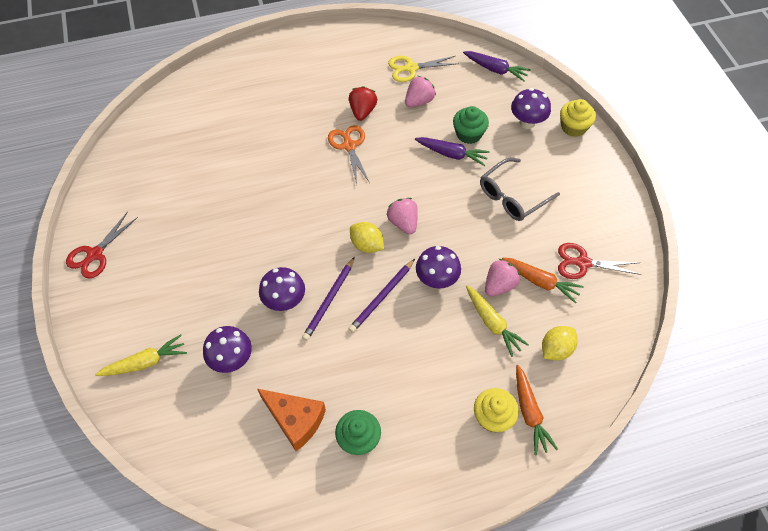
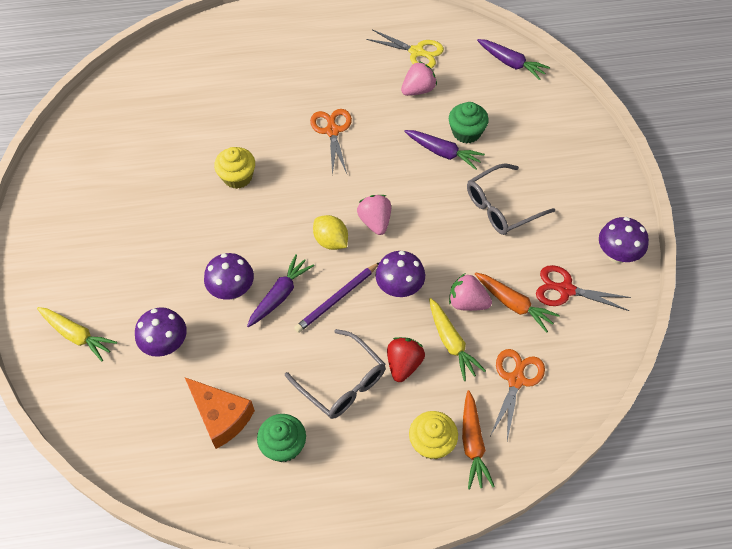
camera: 10 degrees right, 0 degrees up
red scissors [66,212,138,278] -> none
yellow carrot [95,334,187,376] -> yellow carrot turned 45 degrees clockwise [37,307,117,362]
purple pencil [302,257,355,341] -> purple carrot [247,254,314,327]
red strawberry [349,86,377,121] -> red strawberry moved to [387,337,425,382]
yellow scissors [388,56,459,82] -> yellow scissors turned 150 degrees counterclockwise [366,29,444,68]
pink strawberry [485,259,520,296] -> pink strawberry turned 120 degrees counterclockwise [449,274,492,311]
purple mushroom [511,88,551,129] -> purple mushroom moved to [599,217,649,263]
yellow lemon [542,326,577,361] -> orange scissors [491,349,545,441]
yellow cupcake [560,99,596,137] -> yellow cupcake moved to [214,147,255,189]
none -> grey glasses [285,329,385,419]

